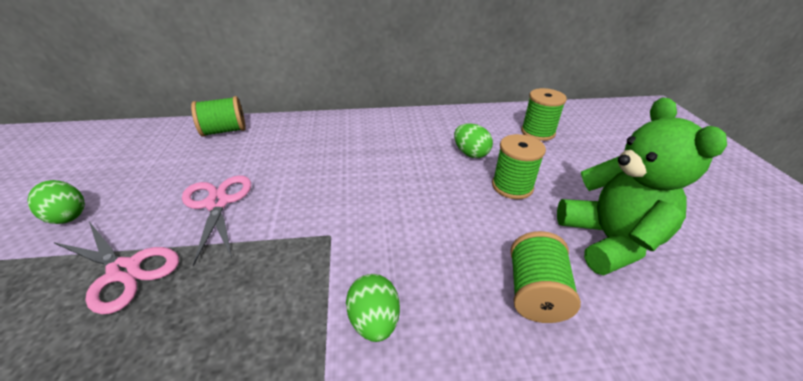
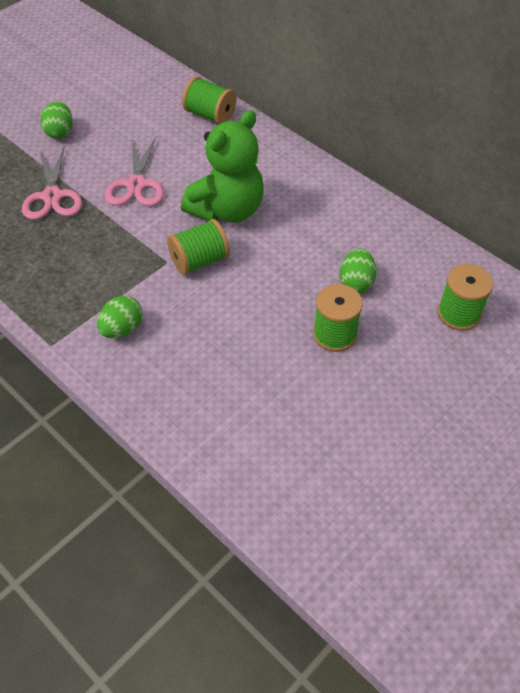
camera: 50 degrees right, 15 degrees up
pink scissors [182,175,251,266] -> pink scissors turned 150 degrees clockwise [105,137,164,206]
green spool [510,231,581,323] -> green spool moved to [167,219,230,275]
green teddy bear [557,98,727,275] -> green teddy bear moved to [181,110,264,223]

